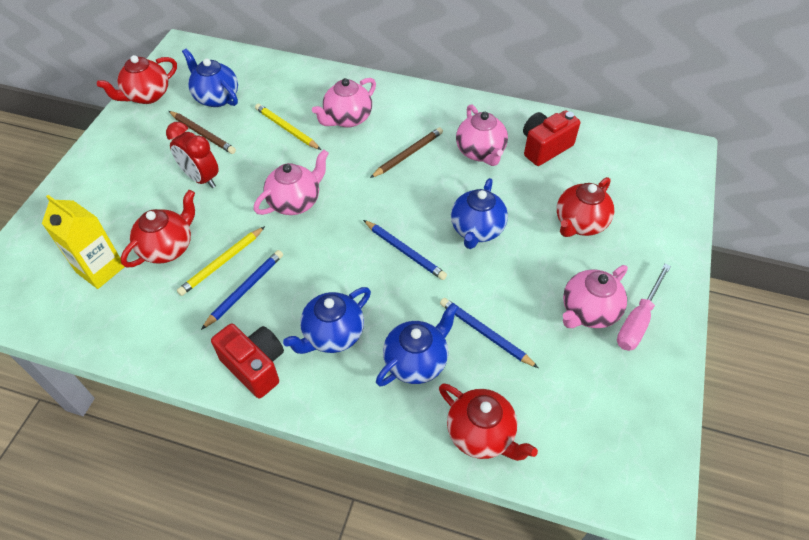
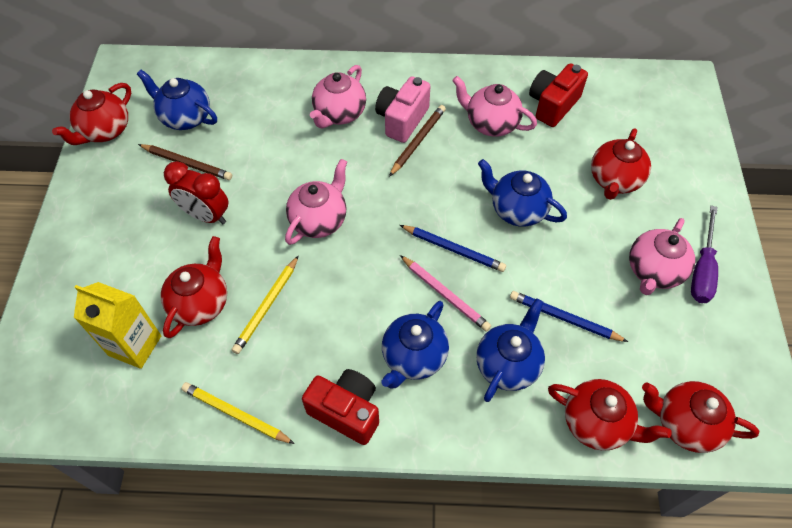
camera: 15 degrees left, 5 degrees up
blue pencil [201,250,283,330] -> none
yellow pencil [255,104,321,150] -> yellow pencil moved to [181,382,295,444]
blue teapot [451,178,508,249] -> blue teapot turned 120 degrees clockwise [478,159,567,227]
pink teapot [456,104,508,166] -> pink teapot turned 150 degrees clockwise [452,76,537,137]
pink screwdriver [617,264,671,351] -> purple screwdriver [691,206,718,303]
none -> pink camera [375,76,430,143]
none -> pink pencil [400,255,491,332]
none -> red teapot [642,381,759,453]

